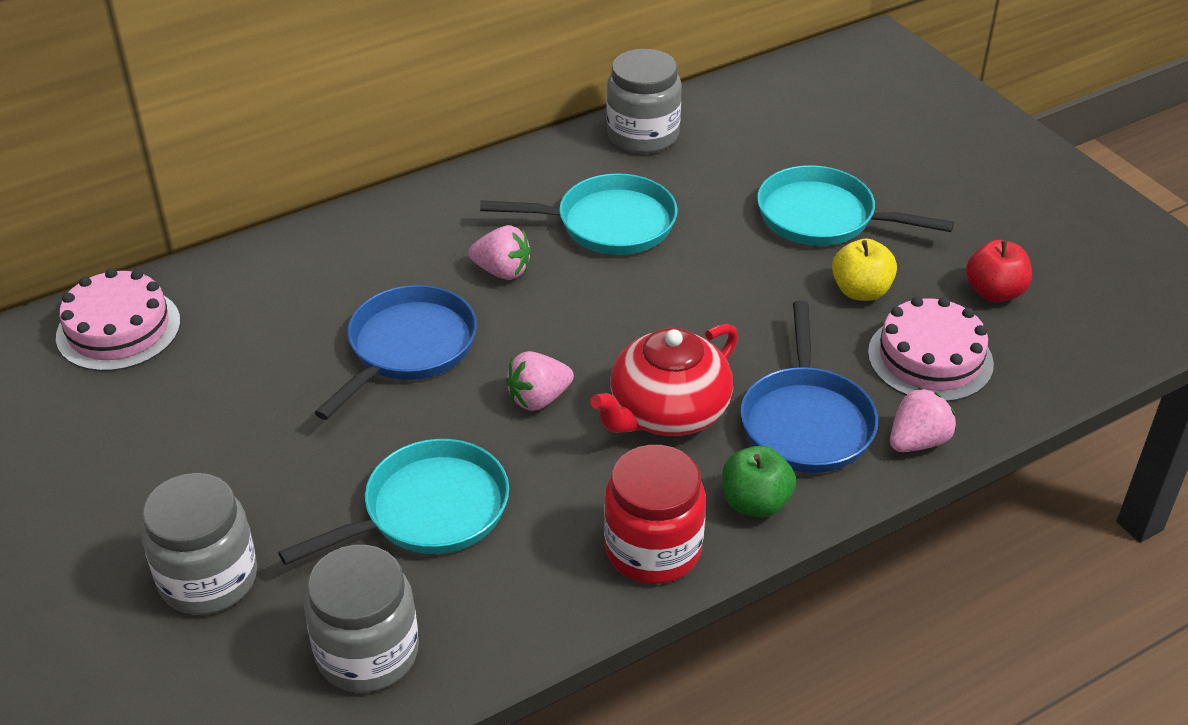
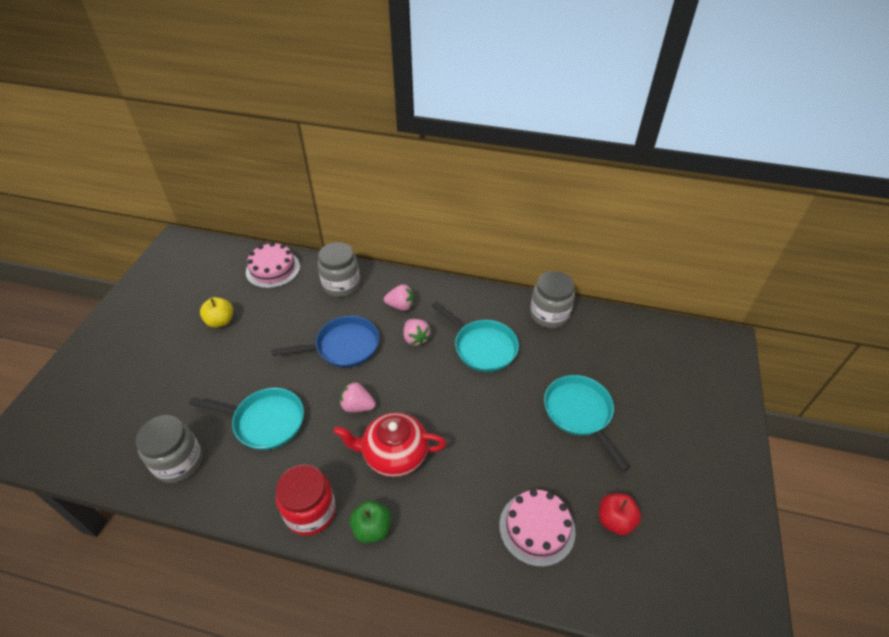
camera: 45 degrees right, 5 degrees up
grey jar [141,473,257,615] -> grey jar moved to [318,242,360,297]
blue pan [740,301,878,473] -> none
yellow apple [832,239,897,301] -> yellow apple moved to [200,297,233,328]
pink strawberry [890,388,956,452] -> pink strawberry moved to [384,284,414,311]

